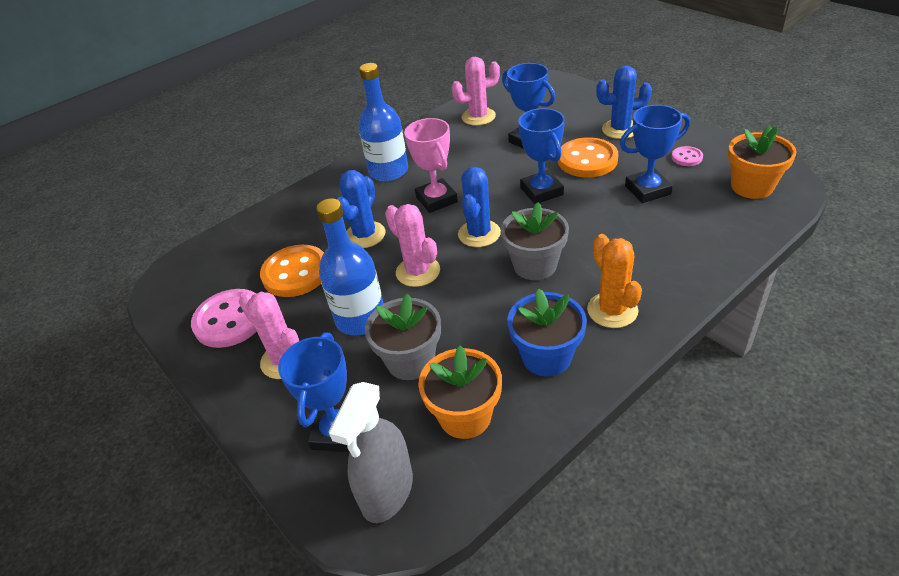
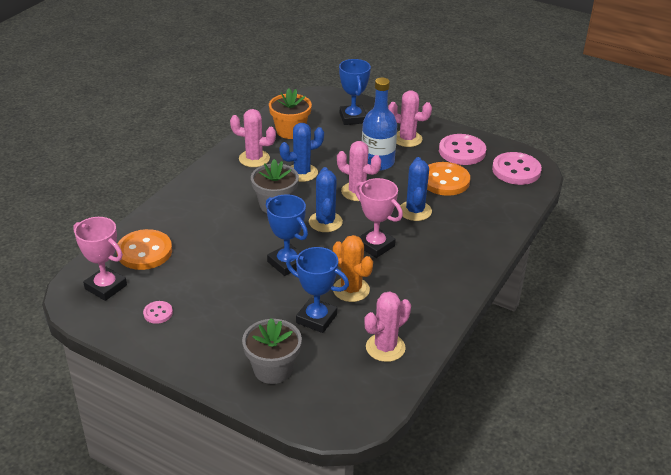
camera: 155 degrees right, 5 degrees down
grey spray bottle [329,382,413,523] -> none
blue bottle [358,63,408,182] -> none
grey flower pot [365,294,441,380] -> grey flower pot moved to [242,318,302,384]
blue flower pot [507,289,587,377] -> pink cactus [230,109,276,167]
orange button [558,137,618,177] -> orange button moved to [116,229,172,270]
orange cactus [587,234,642,328] -> orange cactus moved to [333,235,373,302]
blue cactus [596,66,652,139] -> blue cactus moved to [280,123,324,182]
blue trophy [620,105,690,203] -> none
orange flower pot [728,126,797,199] -> pink trophy [73,217,127,301]
none -> pink button [492,152,542,185]

